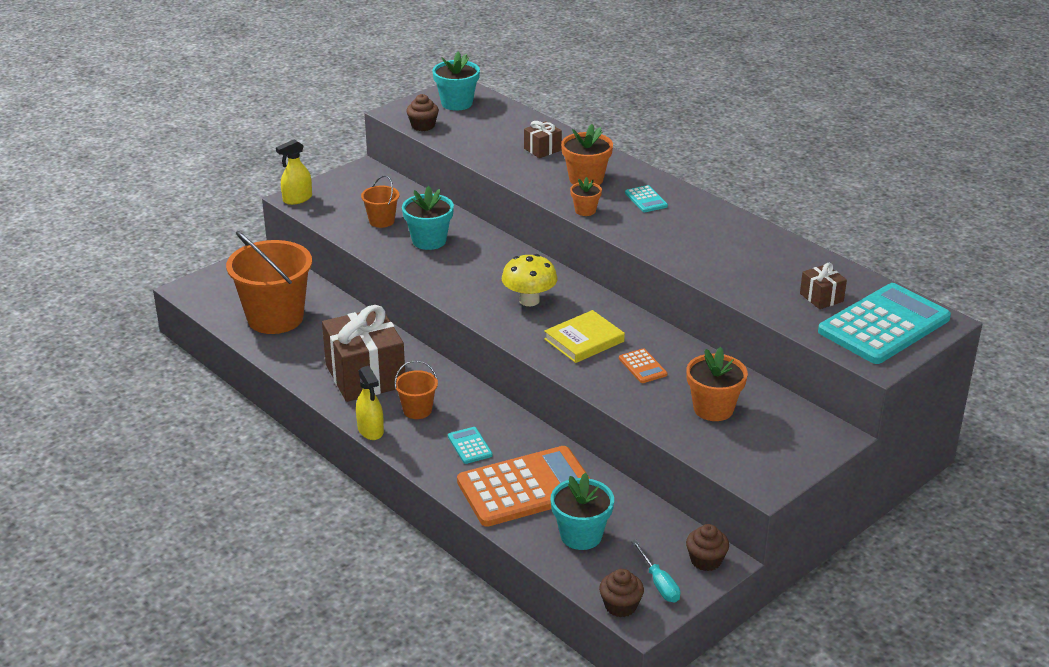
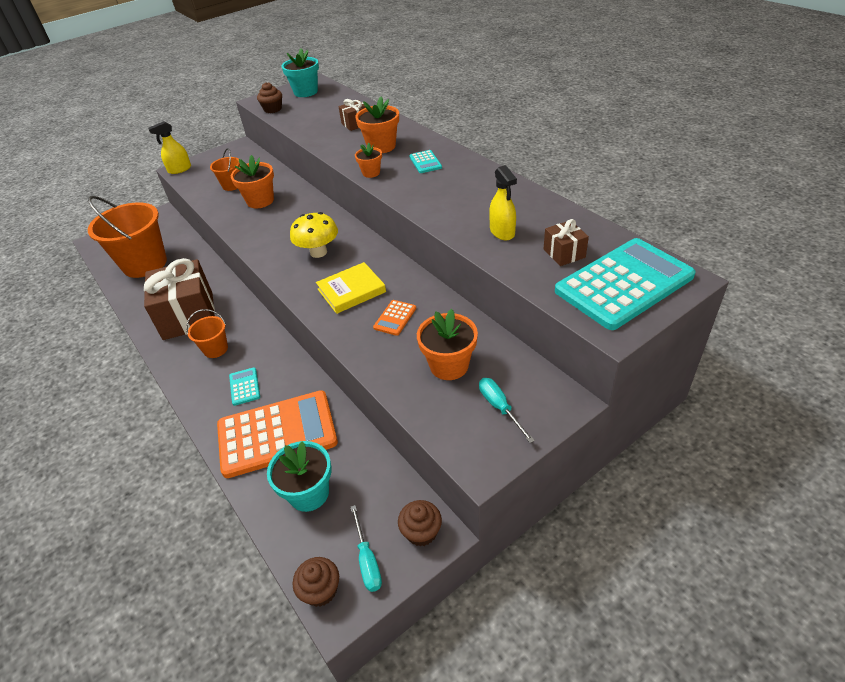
camera: 10 degrees right, 10 degrees up
yellow spray bottle [356,366,384,440] -> yellow spray bottle moved to [489,165,517,241]
turquoise flower pot [402,186,454,250] -> orange flower pot [231,155,274,208]
orange calculator [619,348,667,383] -> orange calculator turned 45 degrees clockwise [373,300,416,336]
none -> turquoise screwdriver [479,378,535,443]

